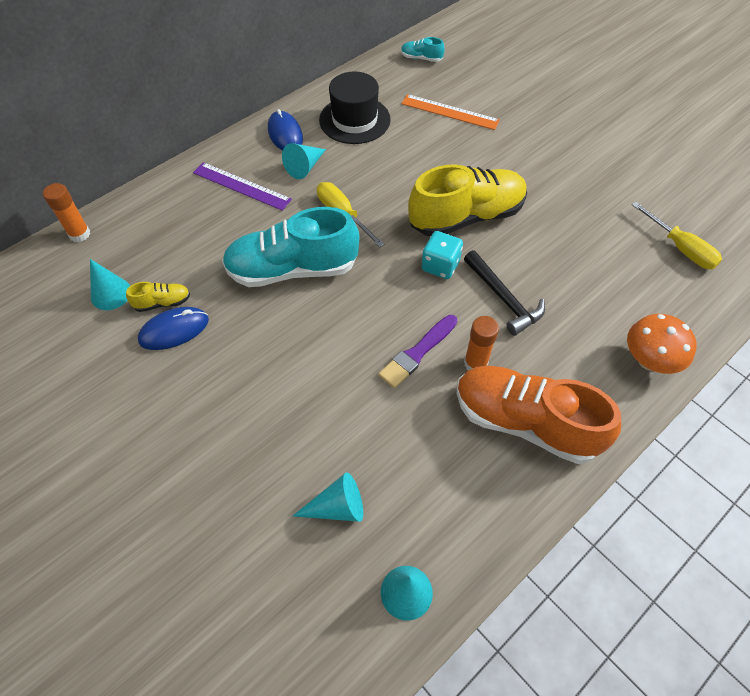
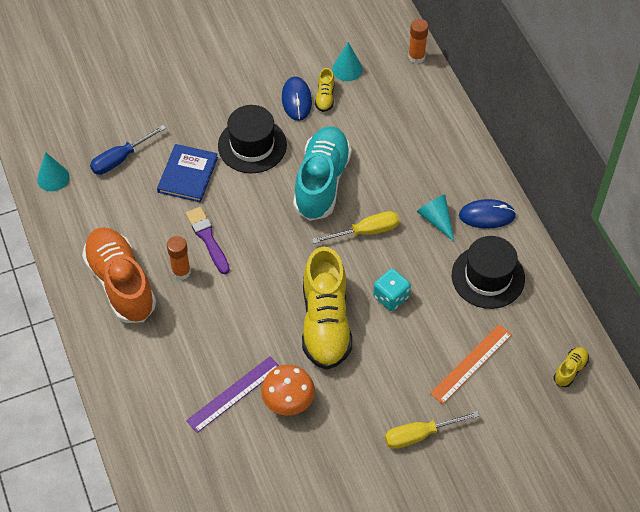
camera: 110 degrees right, 0 degrees up
purple ruler [193,162,292,211] -> purple ruler moved to [186,357,279,433]
turquoise cone [293,472,363,522] -> blue screwdriver [90,125,166,175]
turquoise shoe [401,37,445,62] -> yellow shoe [554,347,589,387]
turquoise dice [421,231,463,279] -> turquoise dice moved to [373,269,411,311]
orange shoe [457,366,621,464] -> orange shoe turned 75 degrees counterclockwise [82,227,156,323]
black hammer [464,250,545,336] -> none
orange mushroom [627,314,697,374] -> orange mushroom moved to [261,365,315,415]
yellow screwdriver [632,202,722,269] -> yellow screwdriver moved to [385,411,479,449]
none -> blue book [157,144,218,202]
none -> black hat [218,105,287,173]

